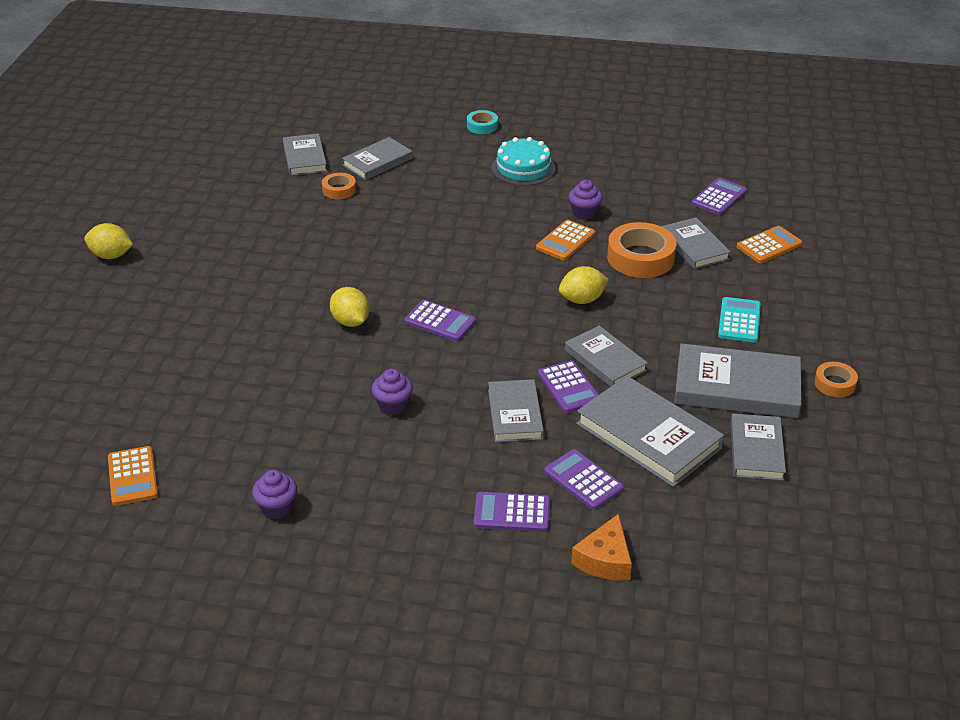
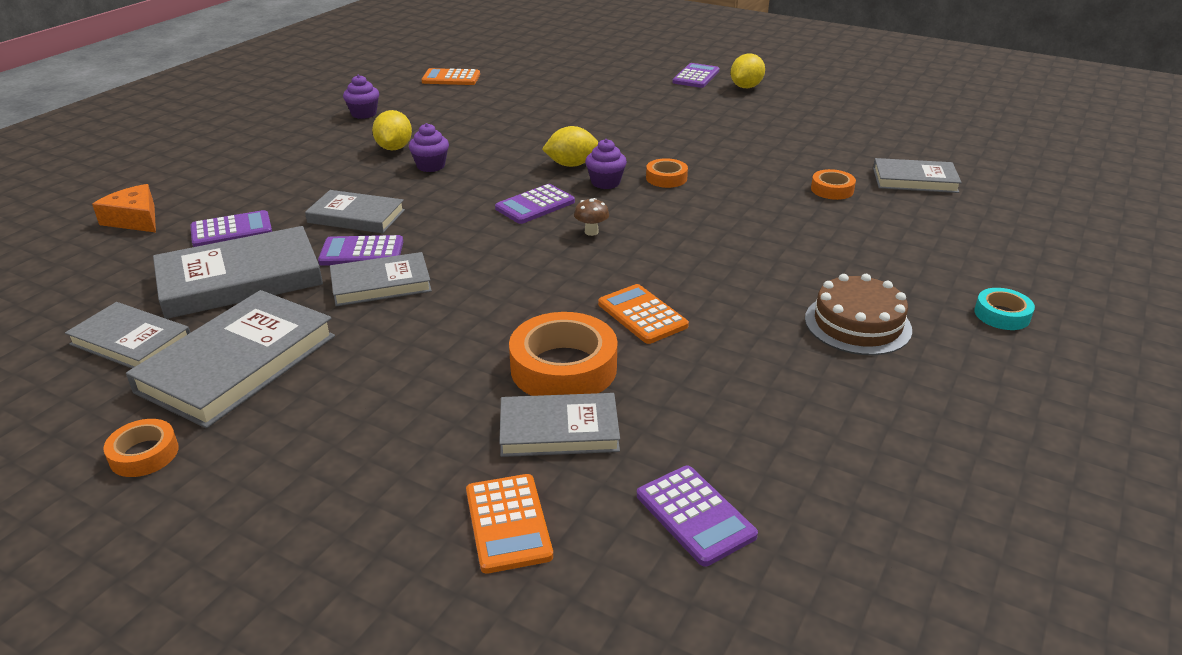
camera: 110 degrees right, 5 degrees down
grey book [342,137,413,180] -> none
purple calculator [474,492,550,532] -> purple calculator moved to [672,63,719,88]
turquoise cake [491,137,556,186] -> brown cake [805,274,912,355]
yellow lemon [559,266,609,304] -> yellow lemon moved to [372,110,412,151]
purple cupcake [569,180,603,220] -> purple cupcake moved to [585,139,627,189]
turquoise calculator [718,297,761,343] -> none
none -> brown mushroom [574,198,609,236]
none -> orange tape [646,158,688,188]

